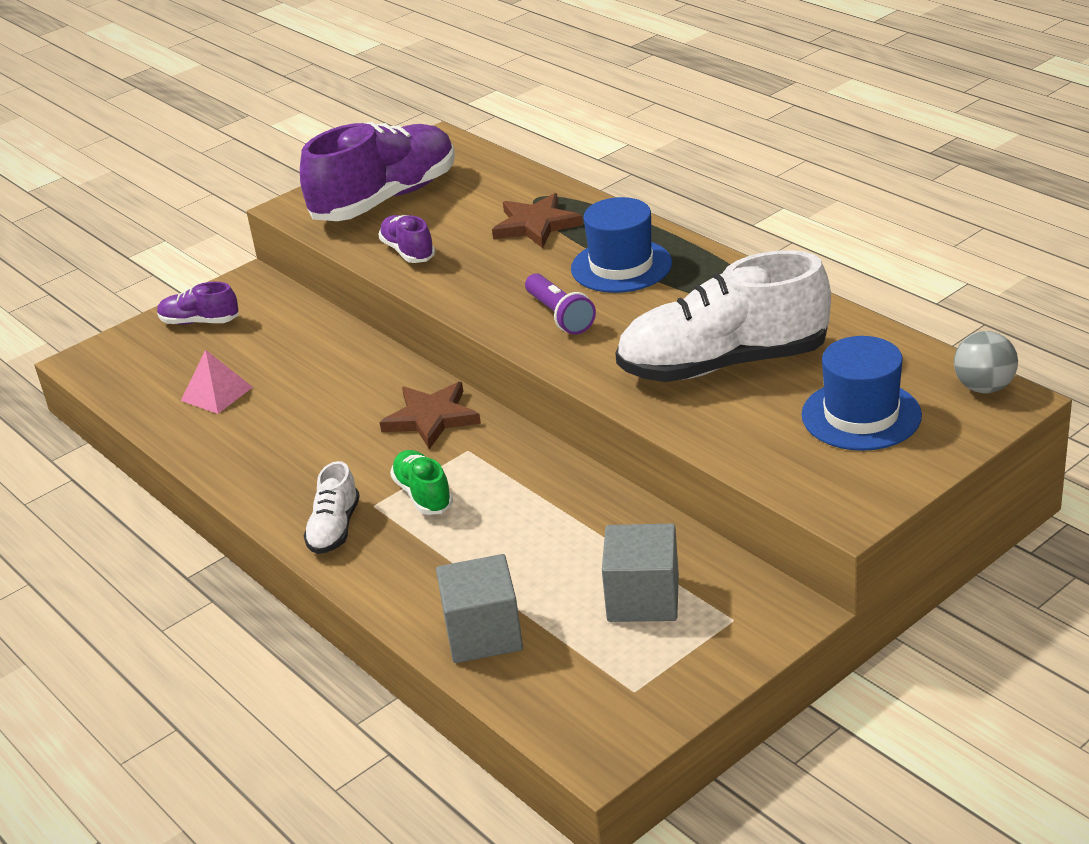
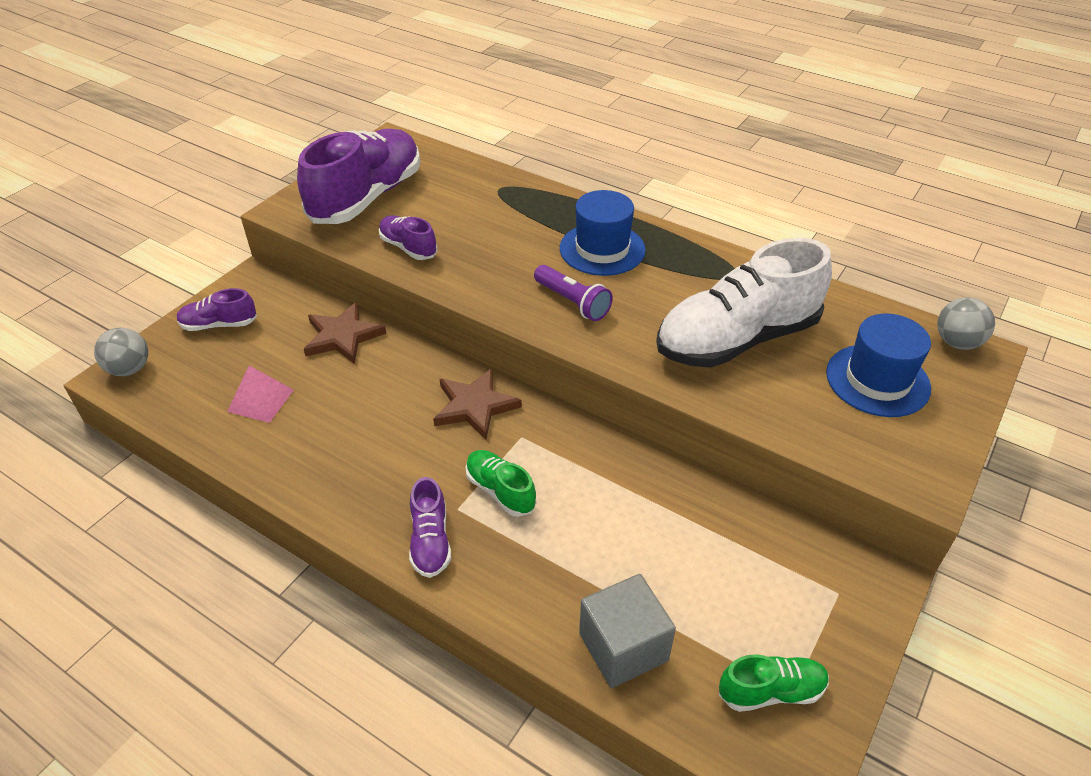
camera: 20 degrees left, 10 degrees up
white shoe [303,461,360,554] -> purple shoe [409,477,451,578]
brown star [492,193,583,248] -> brown star moved to [304,302,386,364]
grey cube [602,524,679,622] -> none
none -> grey ball [94,328,148,376]
none -> green shoe [719,654,829,712]

